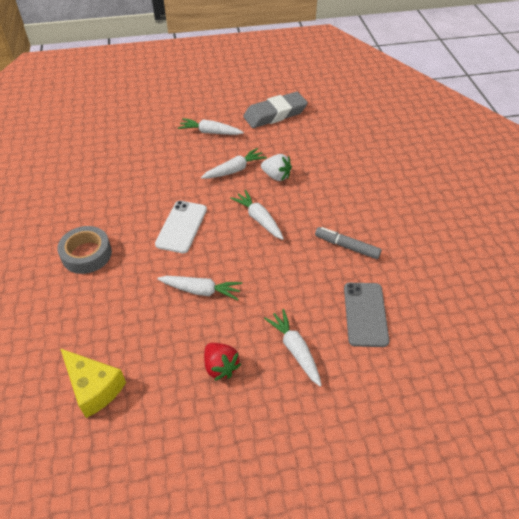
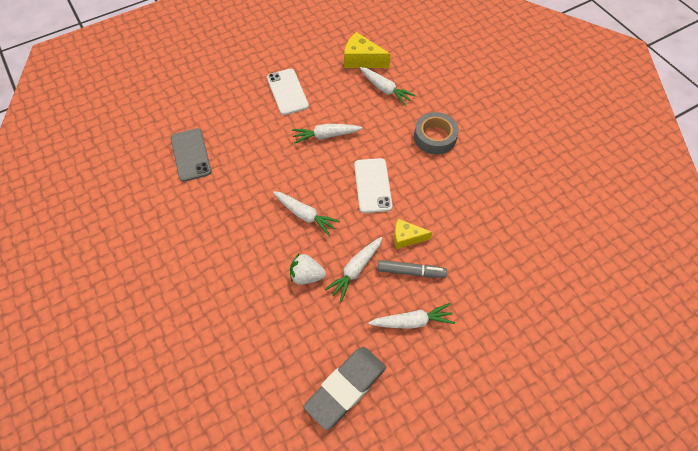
camera: 160 degrees right, 10 degrees up
red strawberry [204,343,241,381] -> white phone [267,69,309,115]
white carrot [264,309,322,387] -> white carrot moved to [360,67,415,105]
grey marker [315,227,382,259] -> grey marker moved to [378,260,447,278]
none -> yellow cheese [394,219,432,249]

